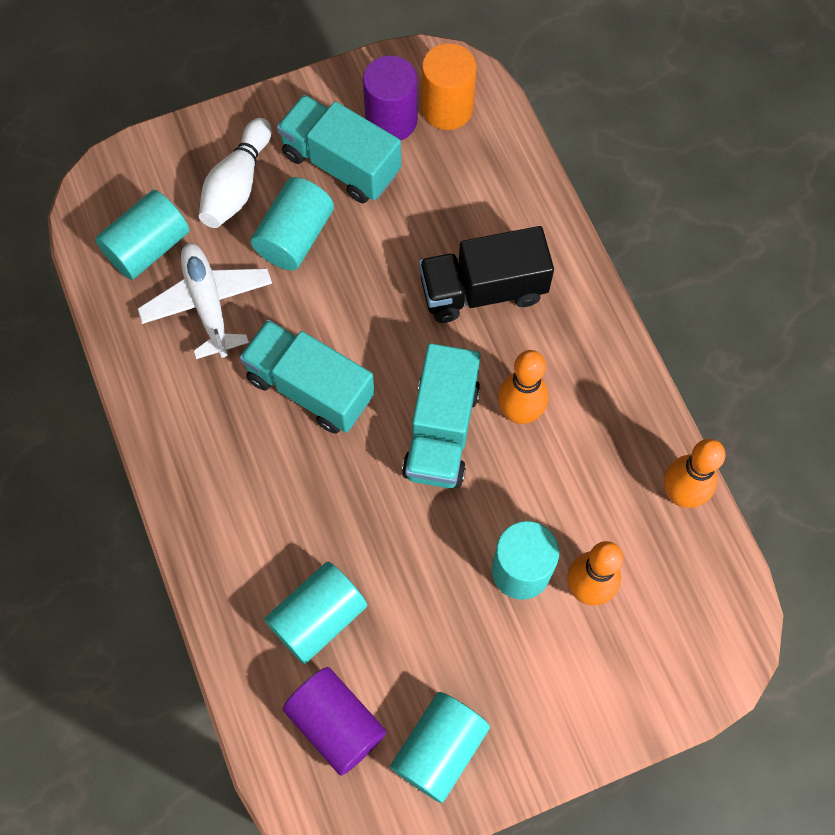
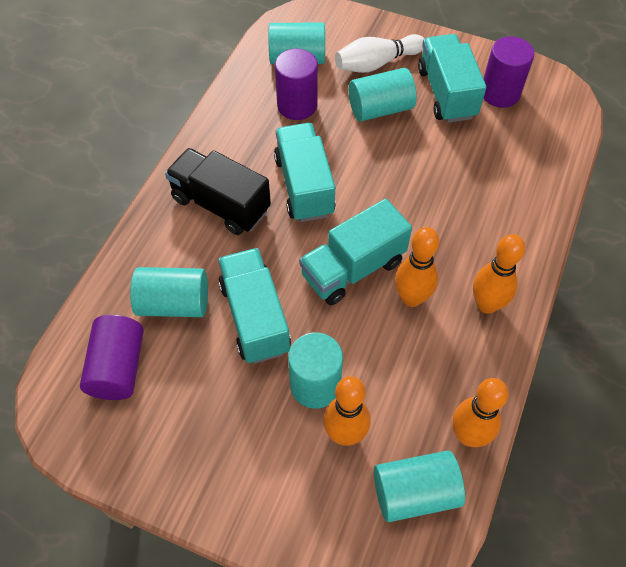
camera: 45 degrees right, 10 degrees down
white plane [137,243,272,359] -> purple cylinder [275,49,318,120]
turquoise cylinder [390,692,490,803] -> turquoise cylinder moved to [374,450,465,522]
black truck [419,226,554,323] -> black truck moved to [165,148,271,235]
orange cylinder [422,43,476,130] -> none
none -> turquoise truck [218,248,291,364]
none -> orange bowling pin [473,234,525,314]

